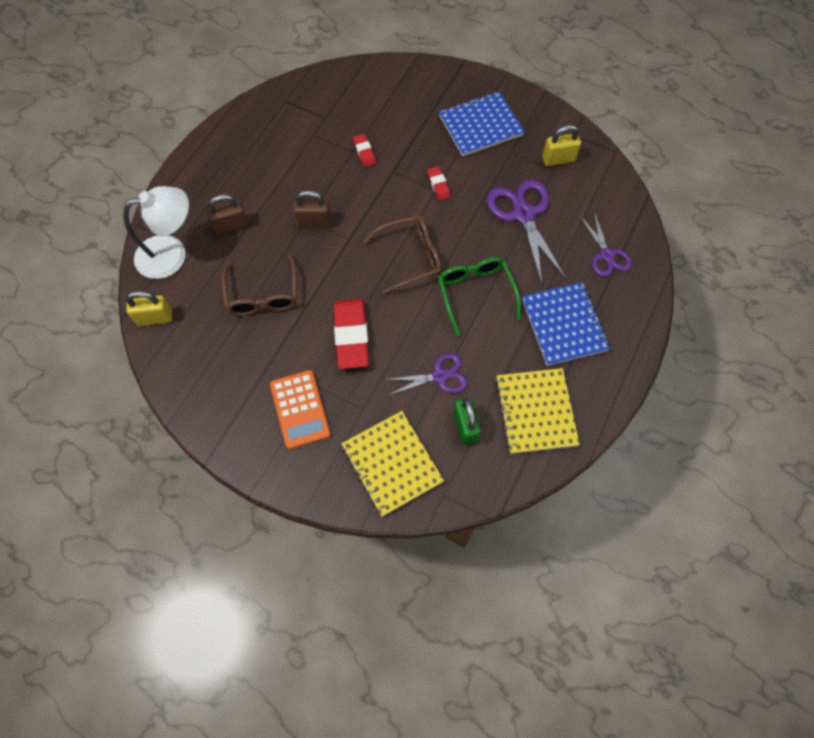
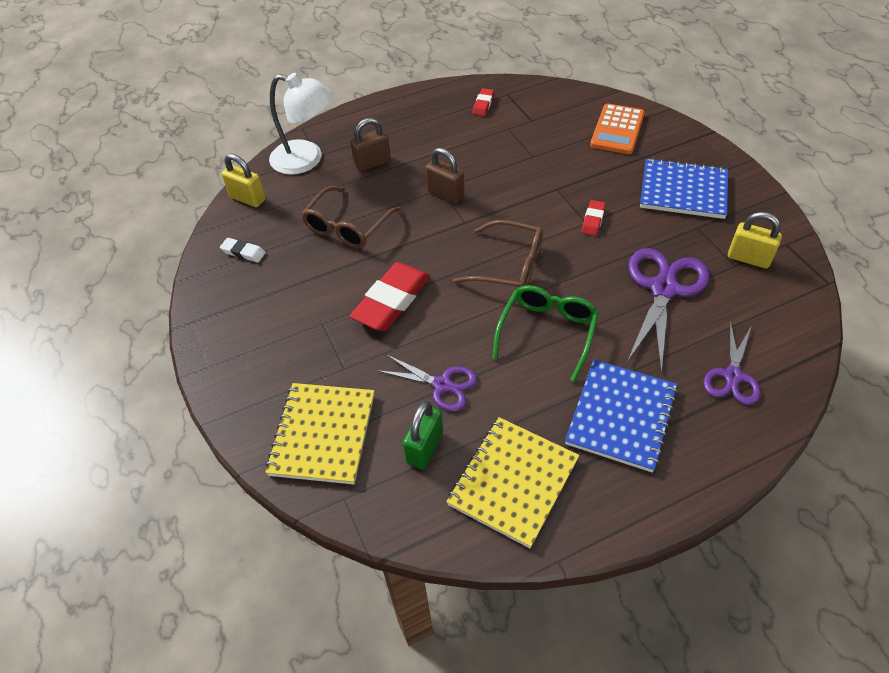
camera: 40 degrees right, 15 degrees down
brown padlock [207,194,248,235] -> brown padlock turned 45 degrees counterclockwise [350,118,391,172]
orange calculator [270,370,331,449] -> orange calculator moved to [590,104,645,154]
red eraser [353,134,376,167] -> red eraser moved to [472,88,494,116]
none -> white eraser [220,238,266,263]

